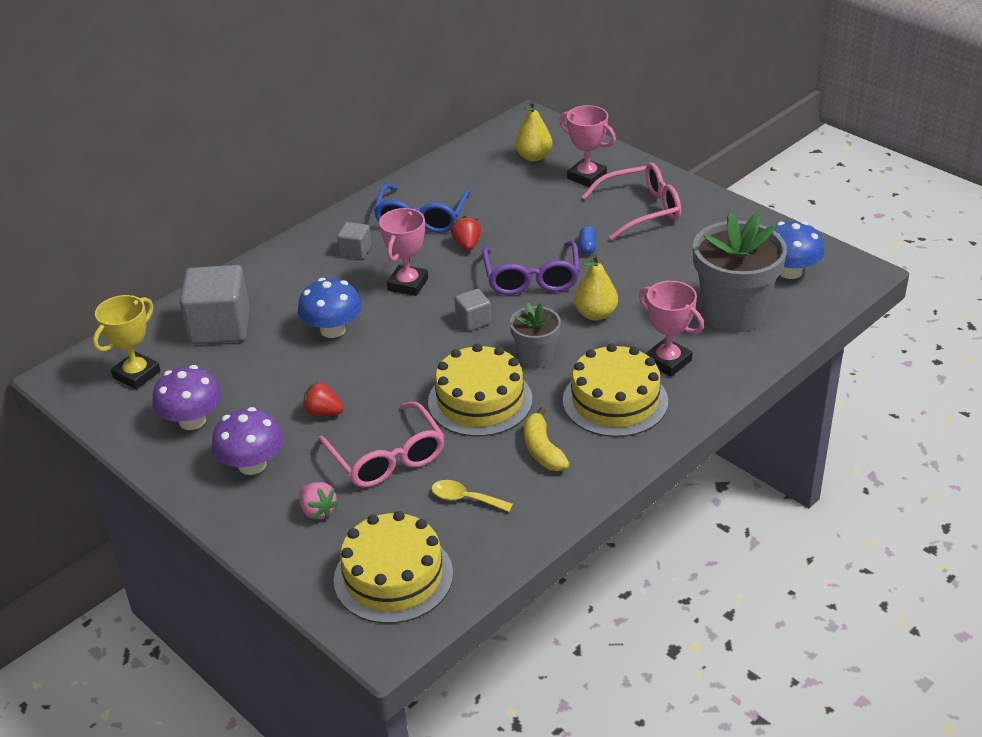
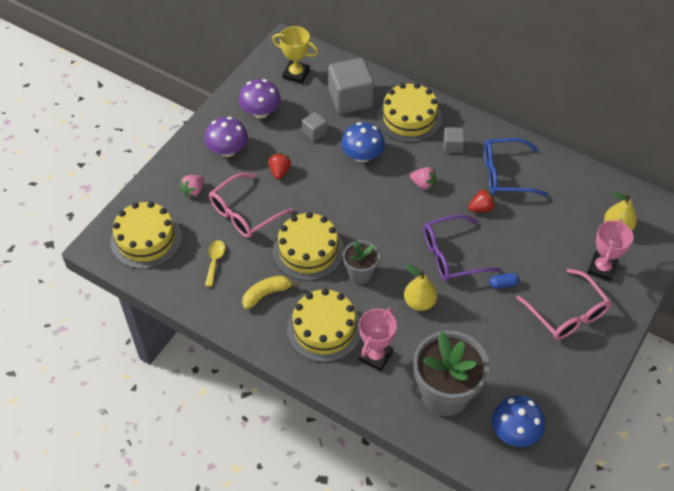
camera: 75 degrees right, 15 degrees up
pink trophy [379,208,428,296] -> pink strawberry [410,167,436,190]
grey cube [454,289,491,331] -> grey cube moved to [302,112,327,142]
none -> yellow cake [377,83,442,143]

